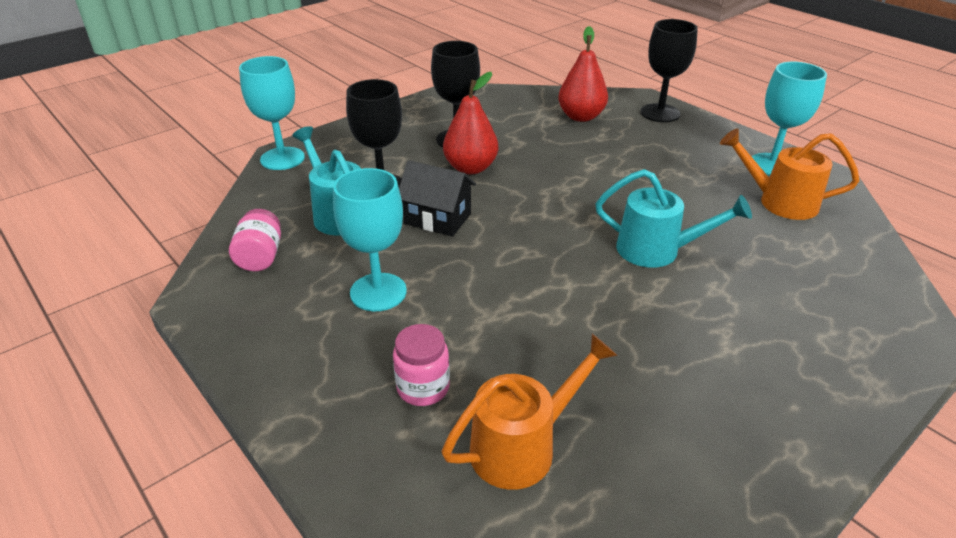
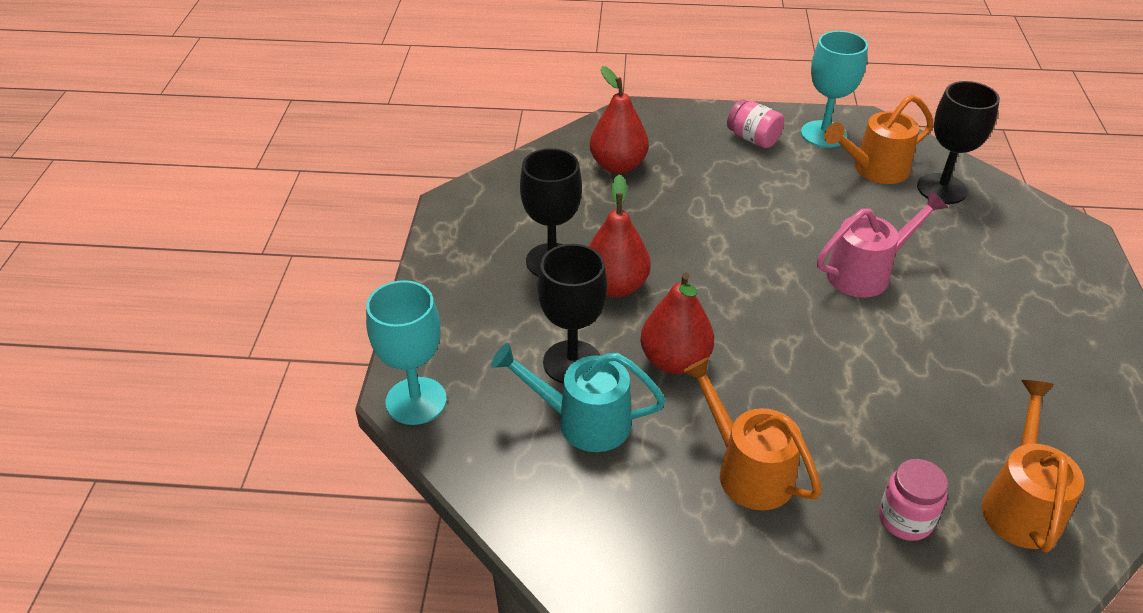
camera: 45 degrees left, 5 degrees up
pink jar [229,209,281,271] -> pink jar moved to [727,99,784,148]
turquoise goblet [333,168,407,311] -> orange watering can [682,358,822,510]
black house [399,160,476,237] -> red pear [640,272,714,374]
turquoise watering can [595,169,752,268] -> pink watering can [817,191,948,298]
black goblet [640,19,698,122] -> black goblet moved to [917,81,1000,204]

